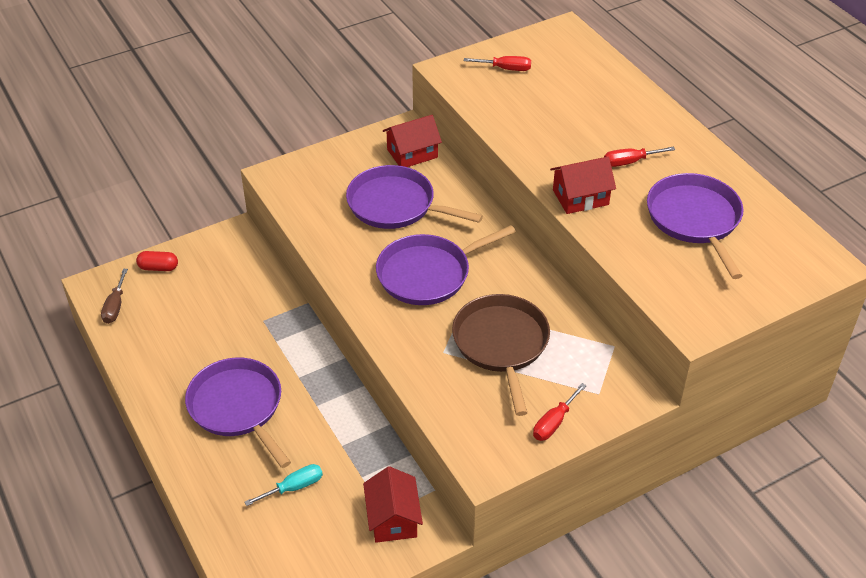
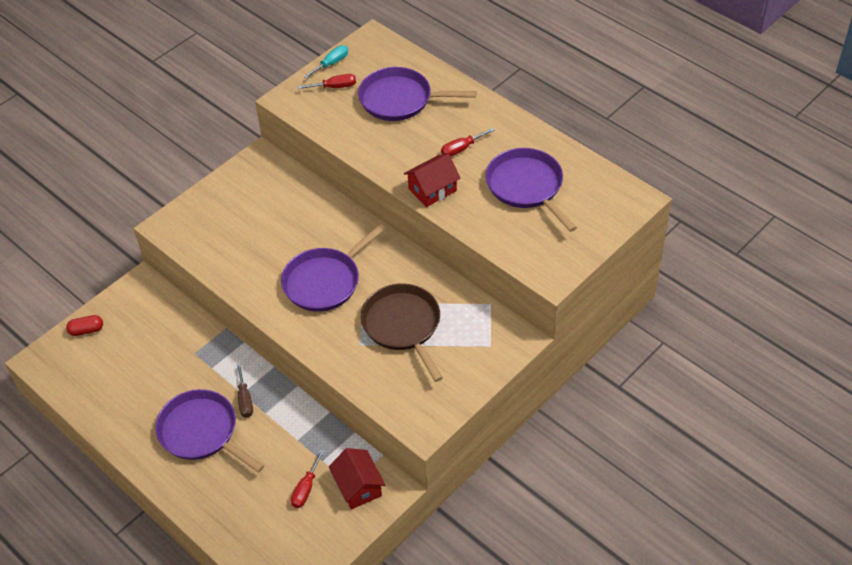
camera: 15 degrees left, 5 degrees up
brown screwdriver [101,269,128,324] -> brown screwdriver moved to [237,363,253,418]
turquoise screwdriver [244,464,323,506] -> turquoise screwdriver moved to [304,45,348,78]
purple pan [346,165,483,229] -> purple pan moved to [358,67,477,121]
red house [383,115,442,167] -> none
red screwdriver [533,383,587,441] -> red screwdriver moved to [291,450,325,508]

